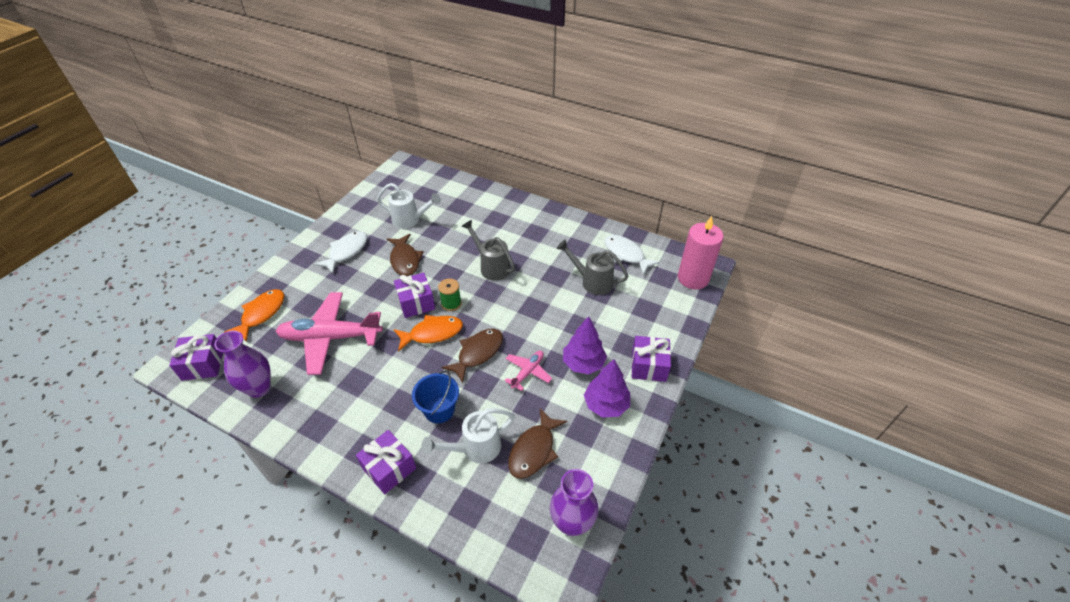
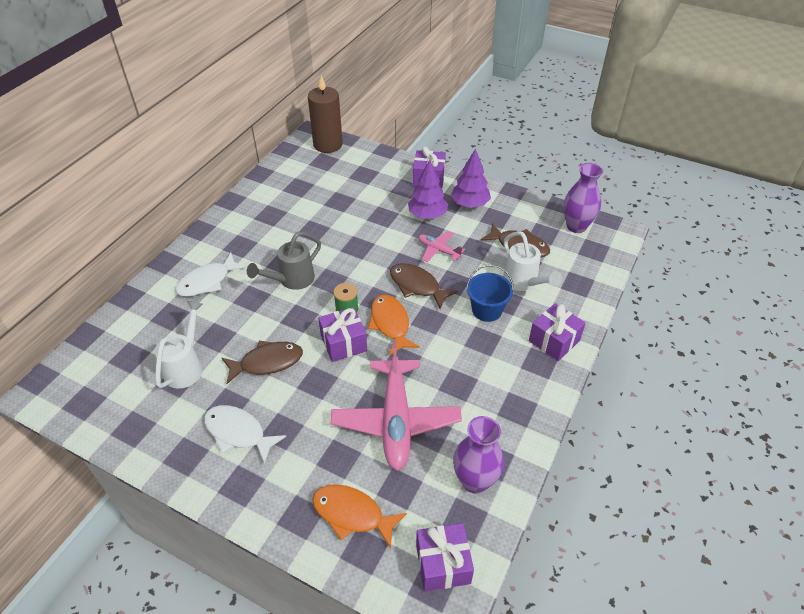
camera: 90 degrees left, 0 degrees up
grey watering can [557,240,629,295] -> none
white fish [604,235,660,275] -> white fish moved to [175,253,247,297]
pink candle [678,216,724,289] -> brown candle [308,75,343,153]

